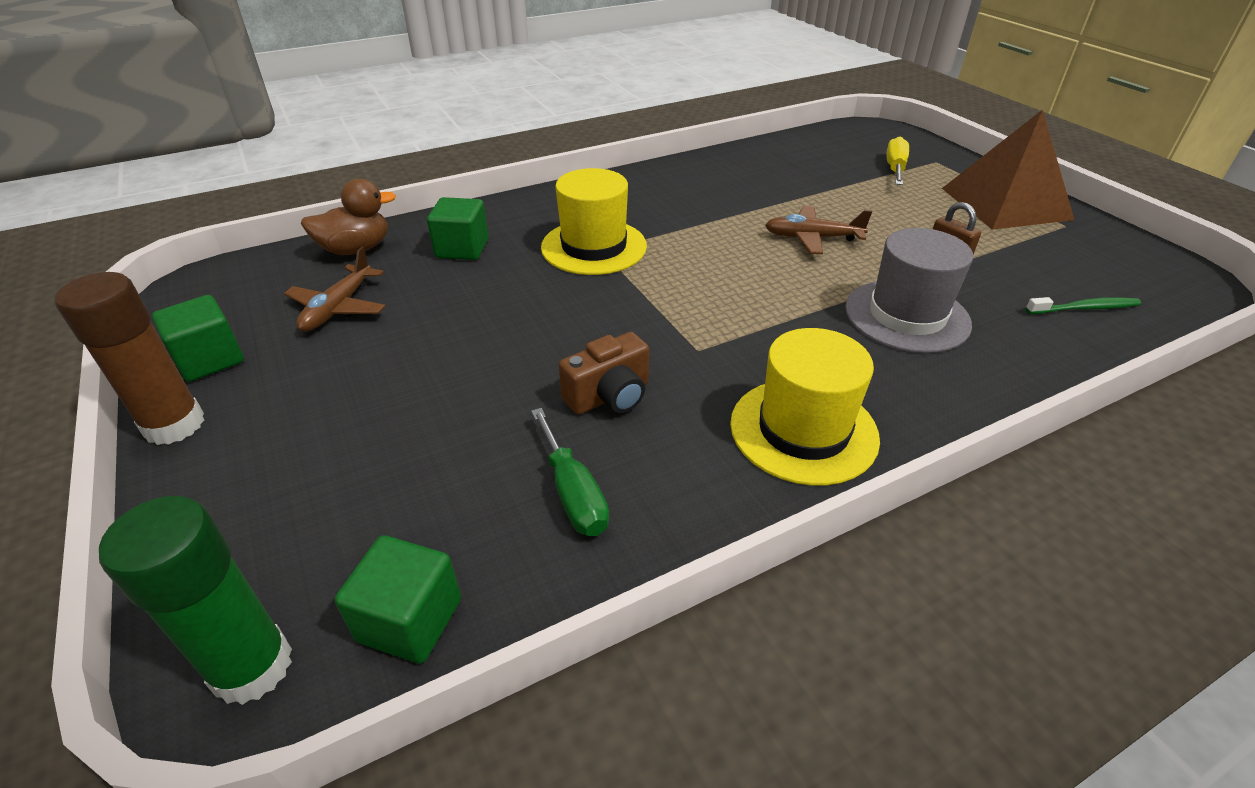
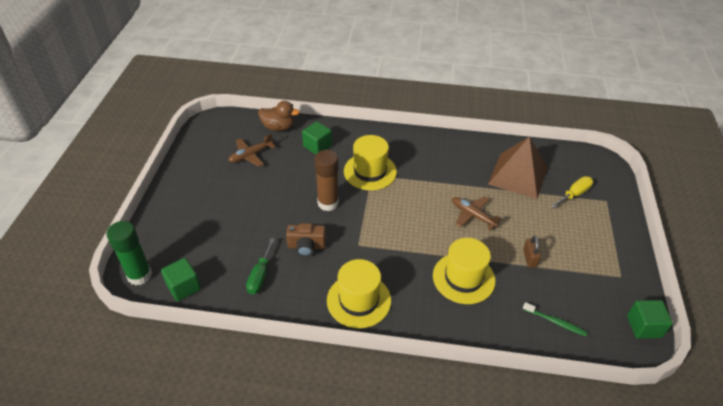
camera: 35 degrees right, 5 degrees up
brown glue stick [54,272,204,445] -> brown glue stick moved to [315,150,339,211]
green cube [152,295,244,381] -> green cube moved to [627,300,673,339]
grey hat [845,228,973,353] -> yellow hat [433,238,495,304]
brown pyramid [942,109,1075,230] -> brown pyramid moved to [488,136,548,199]

